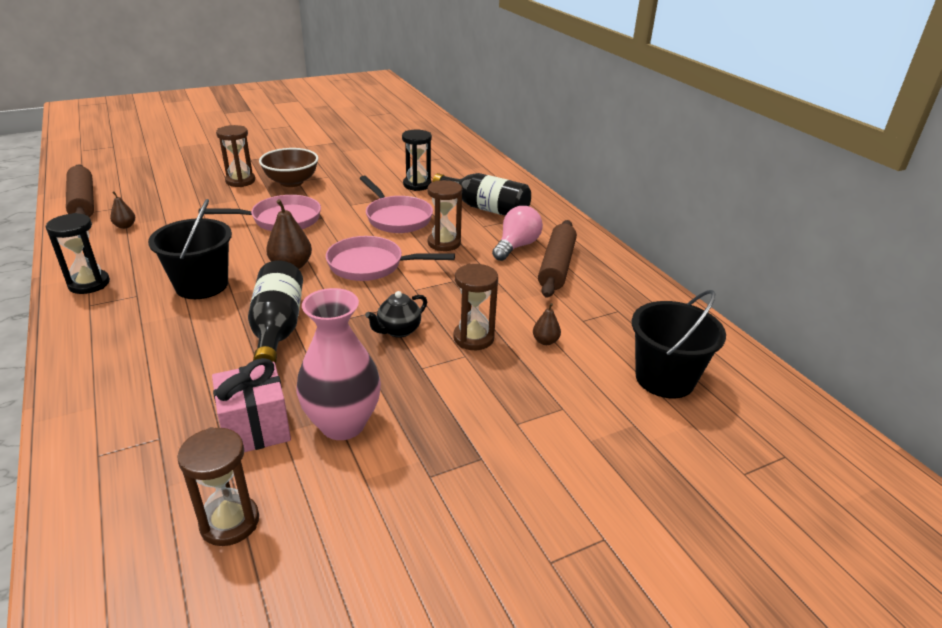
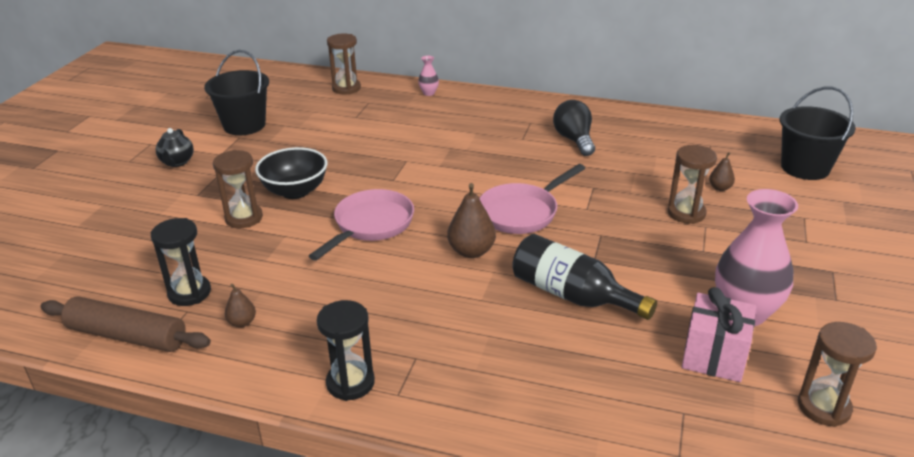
camera: 45 degrees left, 0 degrees up
black bucket [148,199,232,299] -> black bucket moved to [204,50,269,135]
brown bowl [259,148,318,187] -> black bowl [255,147,327,199]
pink pan [359,176,433,233] -> none
black teapot [365,291,427,338] -> black teapot moved to [156,128,194,167]
black hourglass [402,130,432,191] -> black hourglass moved to [150,218,211,306]
brown hourglass [427,180,462,251] -> brown hourglass moved to [327,34,361,95]
black bottle [432,173,531,216] -> none
pink light bulb [492,206,543,261] -> black light bulb [553,100,595,156]
brown rolling pin [538,220,577,298] -> none
none -> pink vase [418,56,439,96]

